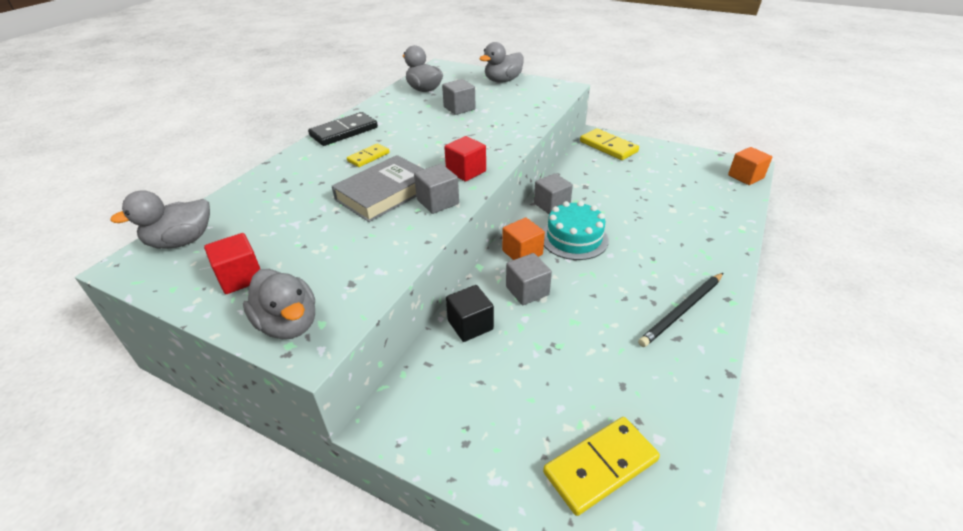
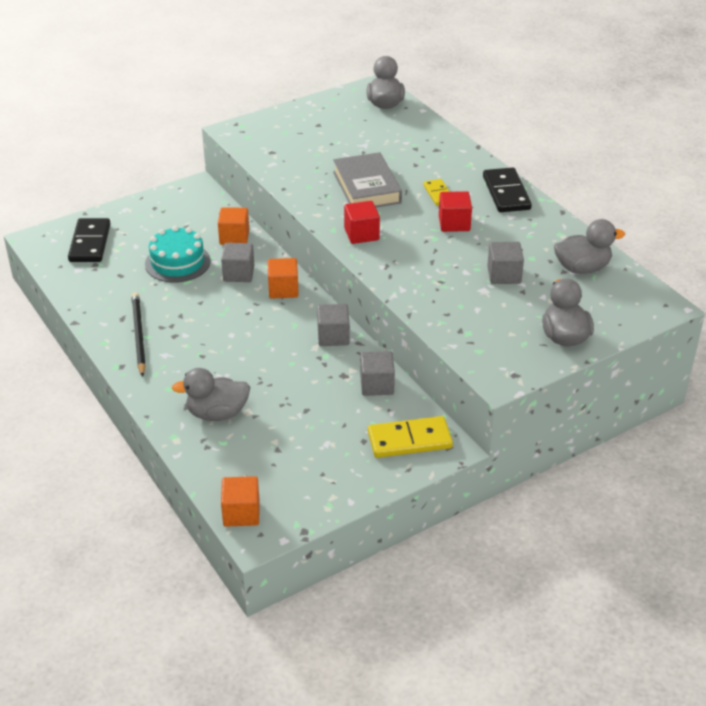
camera: 120 degrees right, 0 degrees up
red cube [204,233,260,294] -> red cube moved to [439,191,472,232]
grey duck [243,269,315,339] -> grey duck moved to [172,368,250,421]
grey cube [414,164,459,214] -> grey cube moved to [360,351,395,396]
black cube [446,285,494,342] -> orange cube [218,207,249,245]
turquoise cake [543,201,609,260] -> turquoise cake moved to [145,226,211,283]
yellow domino [543,417,660,516] -> black domino [68,218,111,262]

